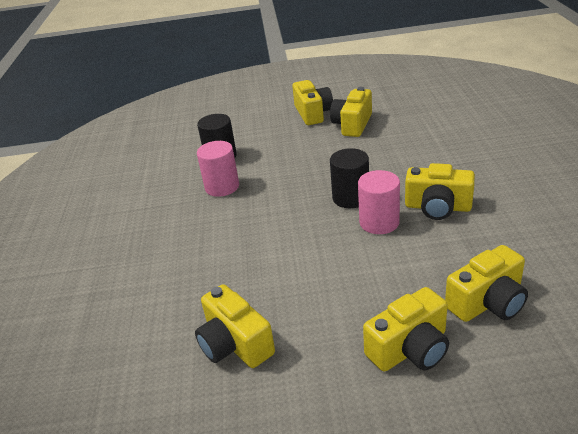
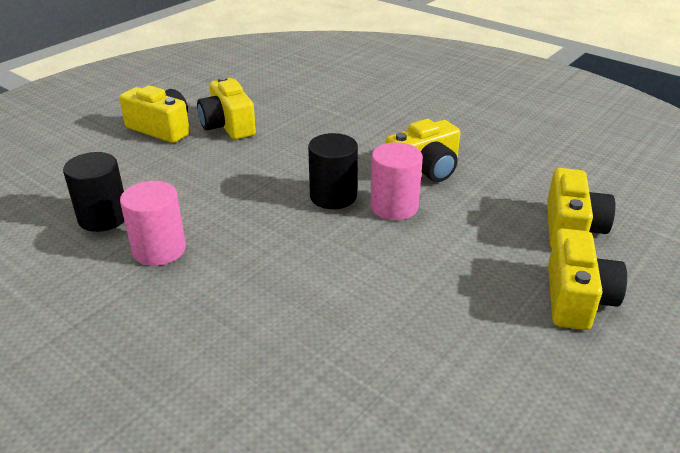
camera: 50 degrees left, 0 degrees up
yellow camera [195,284,275,368] -> none

